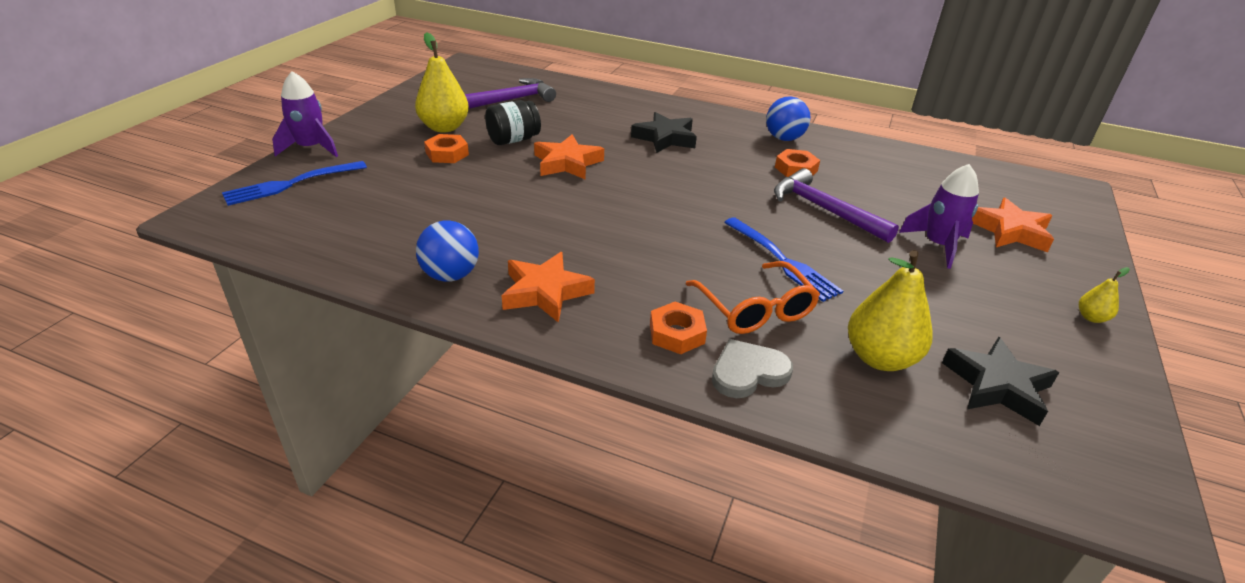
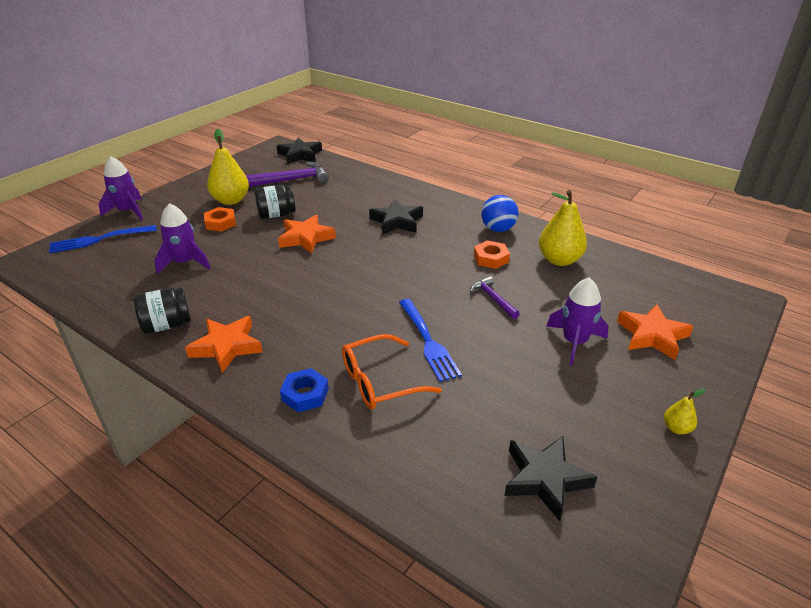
camera: 15 degrees right, 0 degrees up
blue ball [416,221,479,282] -> black jar [134,288,191,334]
orange nut [650,302,707,354] -> blue nut [280,368,329,412]
orange glasses [686,261,820,334] -> orange glasses turned 75 degrees clockwise [342,334,442,410]
grey heart [712,339,793,398] -> none
purple hammer [774,168,899,243] -> purple hammer [470,276,520,319], size x0.58
yellow pear [848,250,933,371] -> yellow pear moved to [539,190,587,266]
none -> purple rocket [155,203,210,274]
none -> black star [276,137,322,164]

